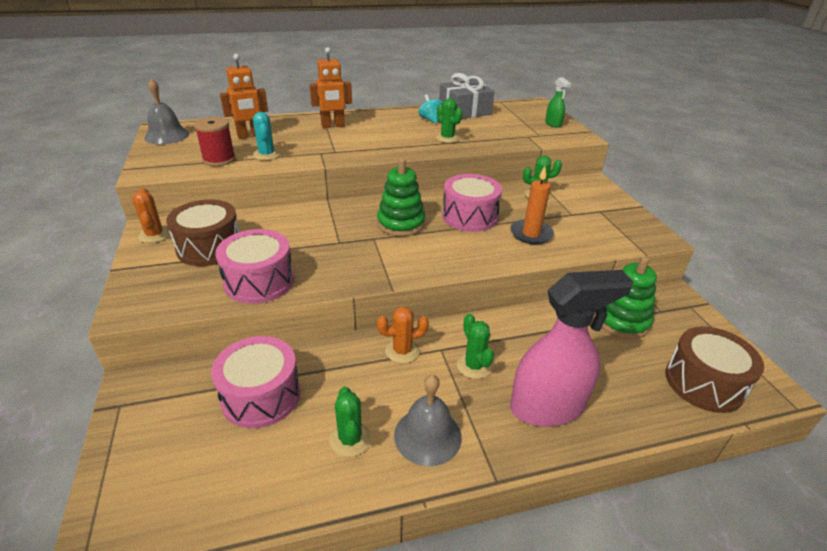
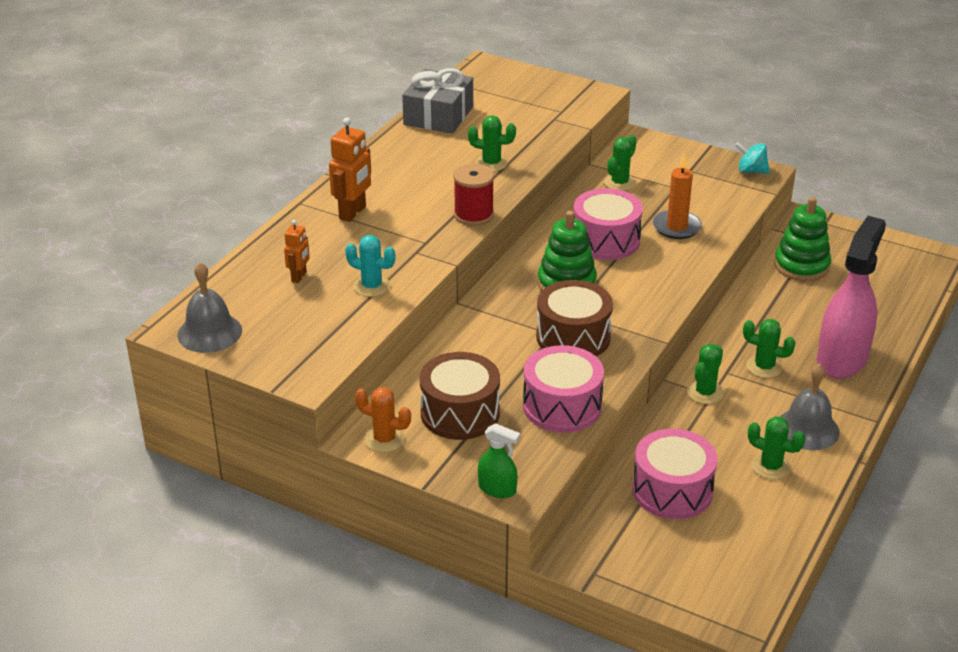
camera: 45 degrees left, 0 degrees up
red spool [194,117,236,166] -> red spool moved to [453,164,494,226]
orange robot [220,54,268,139] -> orange robot [284,220,310,283], size x0.59
orange cactus [377,306,429,364] -> green cactus [687,344,724,404]
turquoise spinning top [418,94,443,124] -> turquoise spinning top moved to [735,142,770,174]
green spray bottle [545,77,571,128] -> green spray bottle moved to [478,423,520,498]
brown drum [666,326,764,413] -> brown drum moved to [536,280,613,356]

